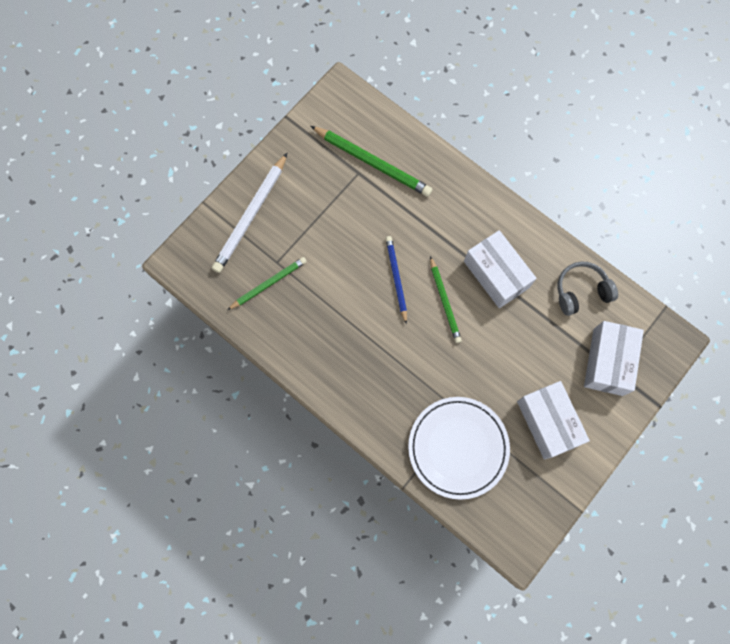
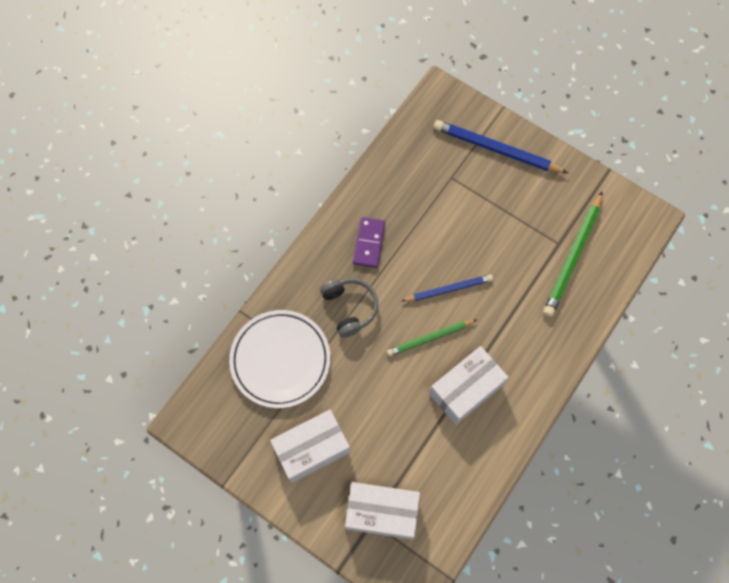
camera: 85 degrees right, 5 degrees down
white pencil [212,153,287,273] -> blue pencil [434,120,568,173]
green pencil [227,257,307,310] -> none
grey headphones [558,261,618,316] -> grey headphones moved to [320,278,378,338]
none -> purple domino [353,217,385,268]

